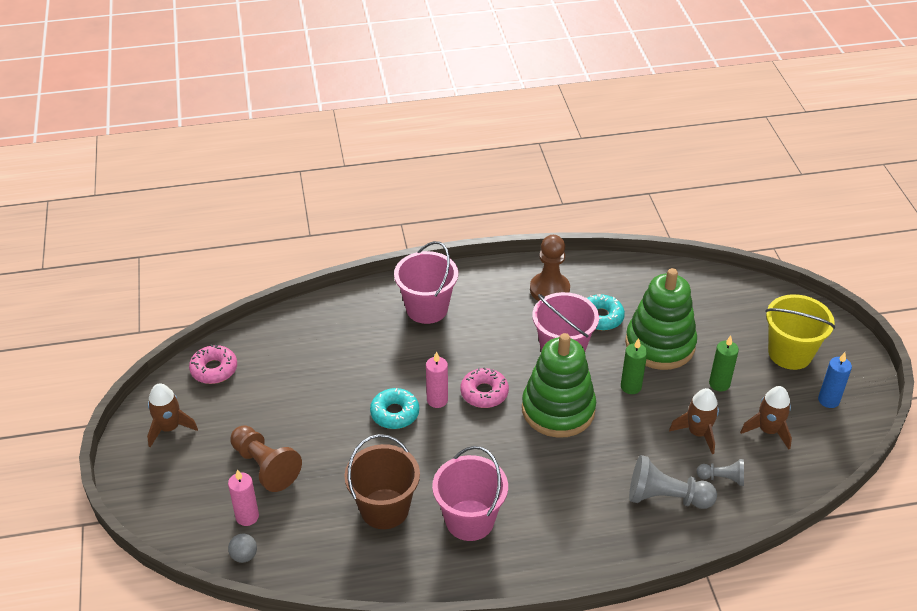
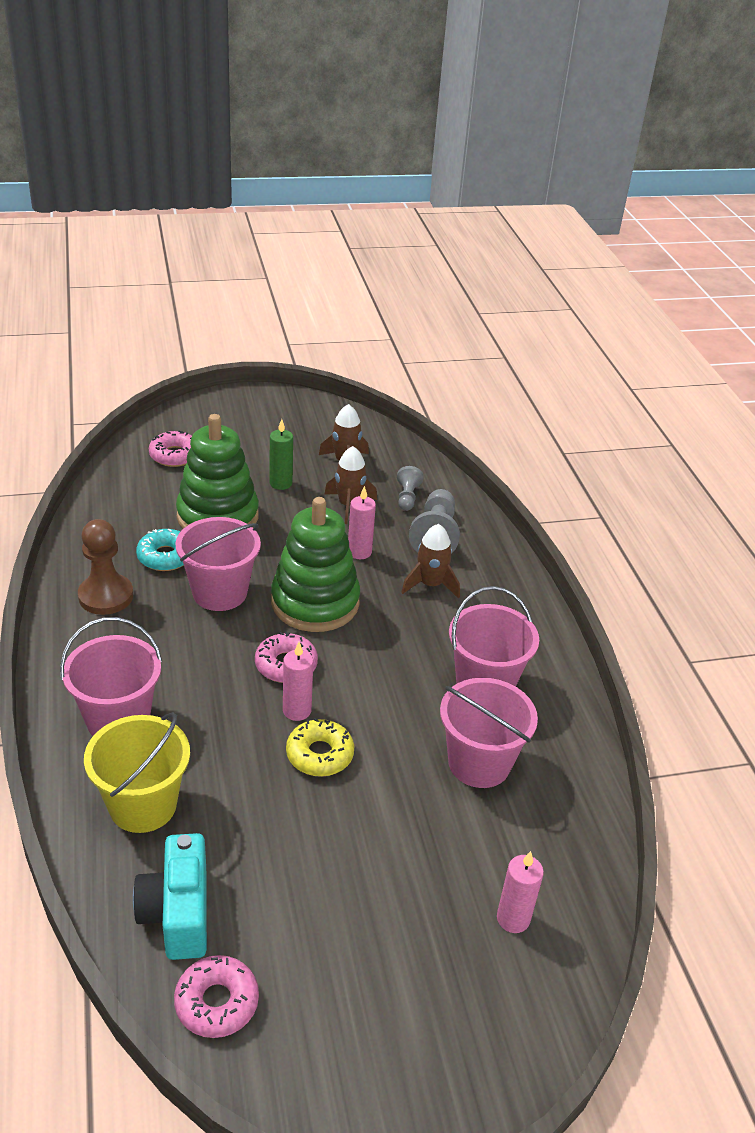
camera: 95 degrees left, 5 degrees down
brown rocket [147,383,198,447] -> brown rocket moved to [401,524,460,599]
grey ball [228,534,257,563] -> none
brown pawn [230,425,302,492] -> none
brown bucket [345,434,420,529] -> pink bucket [440,678,538,788]
turquoise donut [370,388,419,429] -> yellow donut [286,718,354,777]
green candle [621,338,648,394] -> none
yellow bucket [765,294,835,370] -> yellow bucket moved to [84,712,190,833]
blue candle [818,352,852,408] -> none
none -> turquoise camera [133,833,207,960]
none -> pink donut [149,431,192,467]
none -> pink candle [348,486,376,559]

